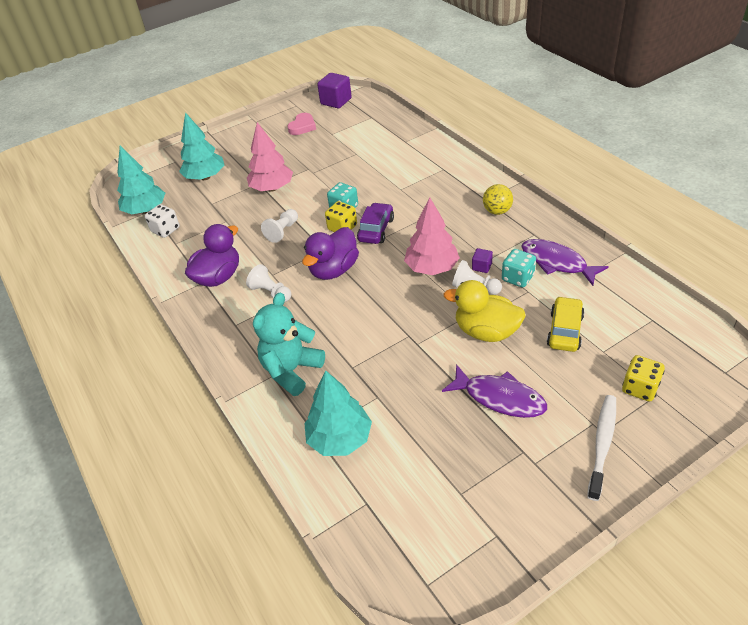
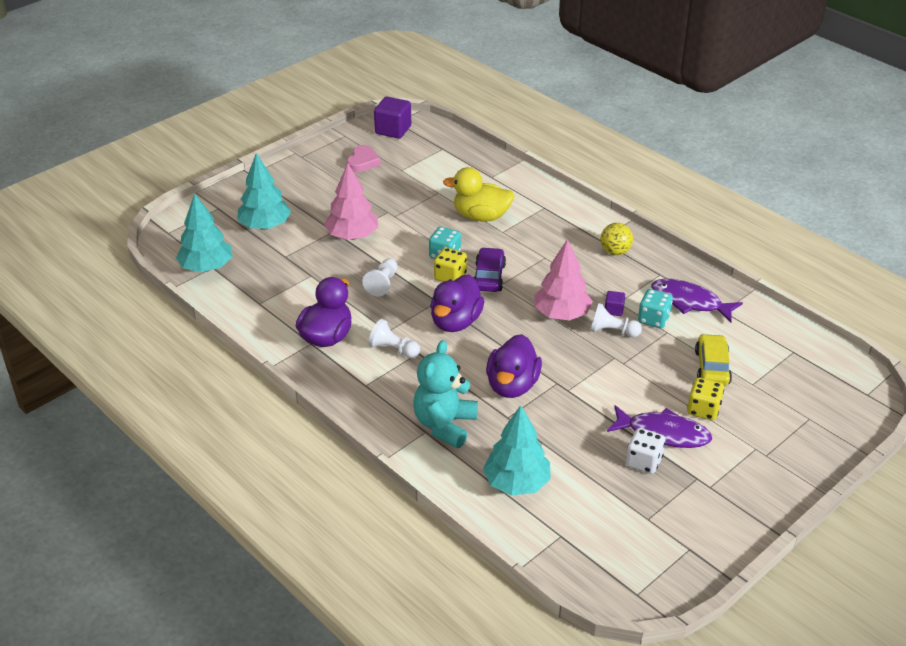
camera: 15 degrees left, 5 degrees down
white dice [145,204,180,238] -> white dice moved to [626,428,665,474]
yellow duck [443,280,526,342] -> yellow duck moved to [443,167,514,222]
white toothbrush [587,395,616,501] -> none
yellow dice [622,355,665,402] -> yellow dice moved to [687,378,724,420]
none -> purple duck [486,334,542,398]

